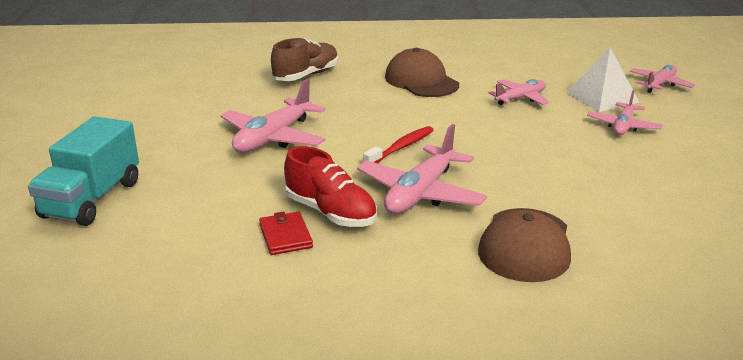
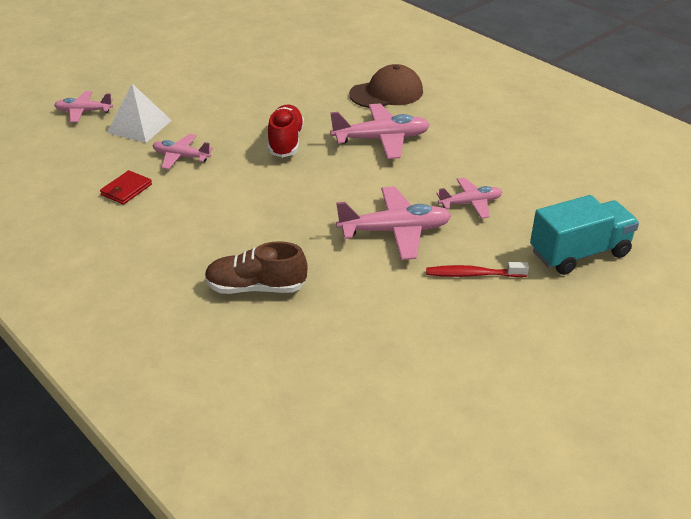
camera: 130 degrees left, 10 degrees up
red wallet [259,212,313,255] -> red wallet moved to [100,170,152,205]
red shoe [284,146,377,227] -> red shoe moved to [268,104,304,158]
red toothbrush [363,126,434,163] -> red toothbrush moved to [426,262,529,277]
brown cap [385,48,459,97] -> none
pink plane [587,90,662,135] -> pink plane moved to [436,177,502,219]

